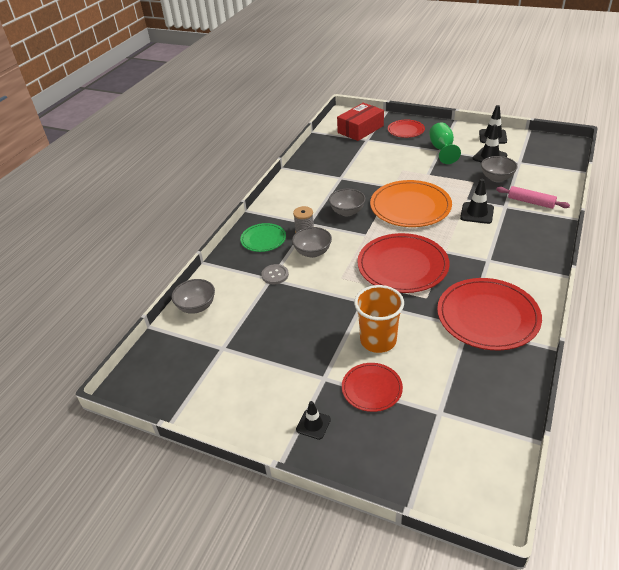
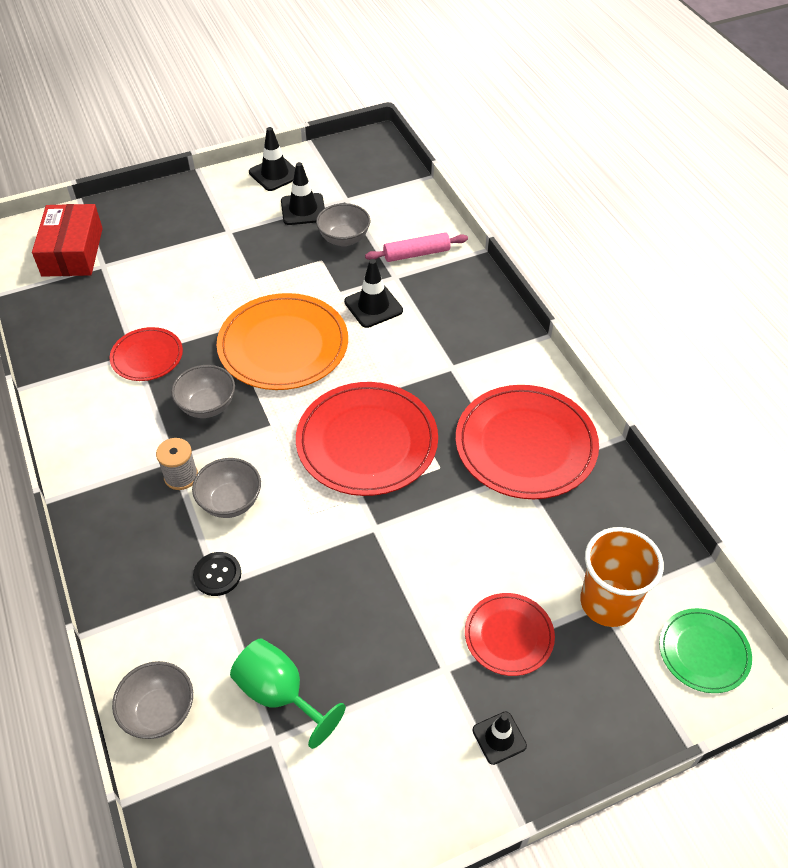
camera: 50 degrees left, 10 degrees up
green plate [240,223,286,252] -> green plate moved to [659,608,752,693]
grey button [261,264,289,284] -> black button [193,552,241,596]
orange cup [354,285,404,353] -> orange cup moved to [580,527,664,627]
red plate [388,120,425,138] -> red plate moved to [110,327,183,381]
green goblet [429,122,461,164] -> green goblet moved to [230,638,346,749]

